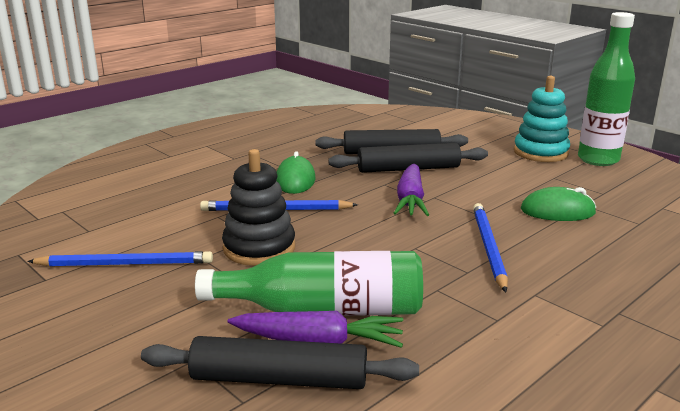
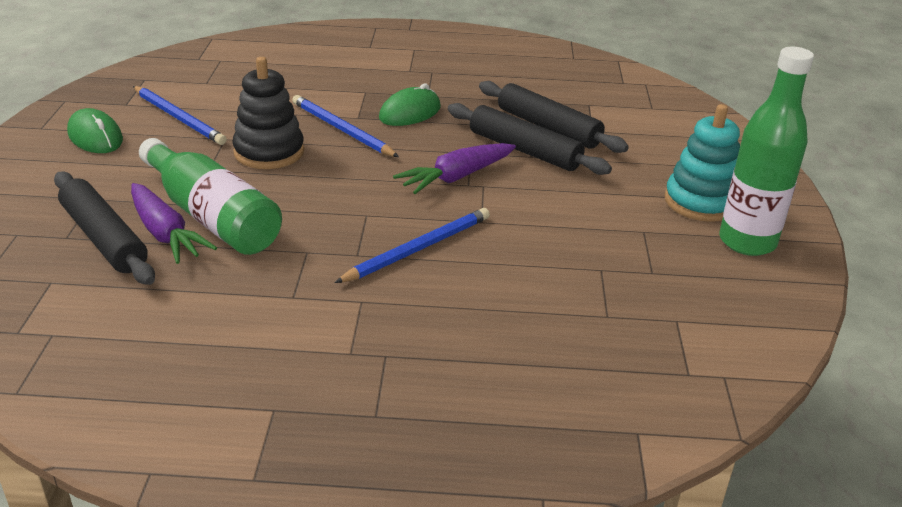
camera: 45 degrees right, 10 degrees up
green mouse [521,187,596,221] -> green mouse moved to [67,108,123,153]

